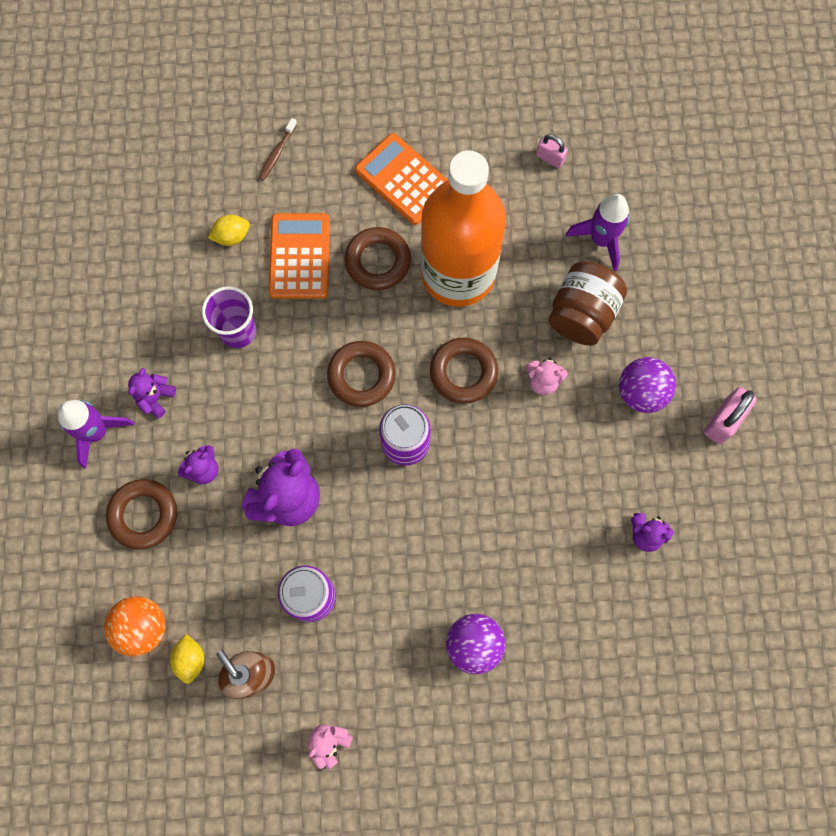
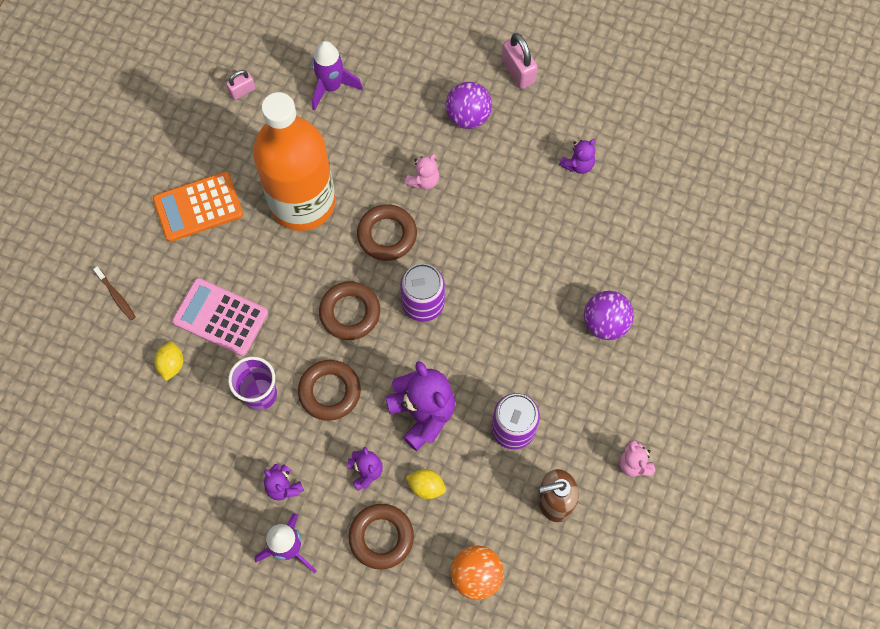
camera: 65 degrees left, 5 degrees down
yellow lemon [170,634,204,684] -> yellow lemon moved to [406,469,446,499]
orange calculator [269,213,330,299] -> pink calculator [172,278,268,356]
brown ring [345,227,411,290] -> brown ring moved to [298,360,361,421]
brown jar [548,261,627,346] -> none

